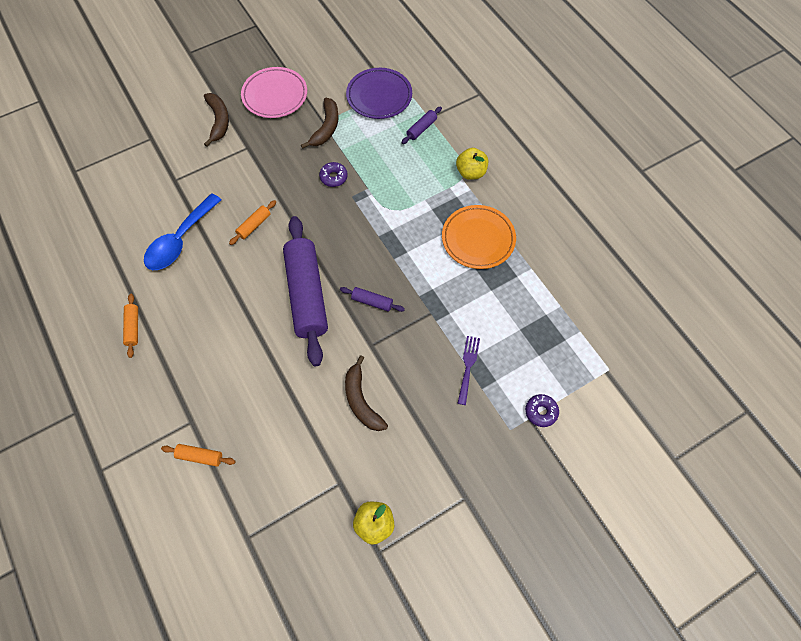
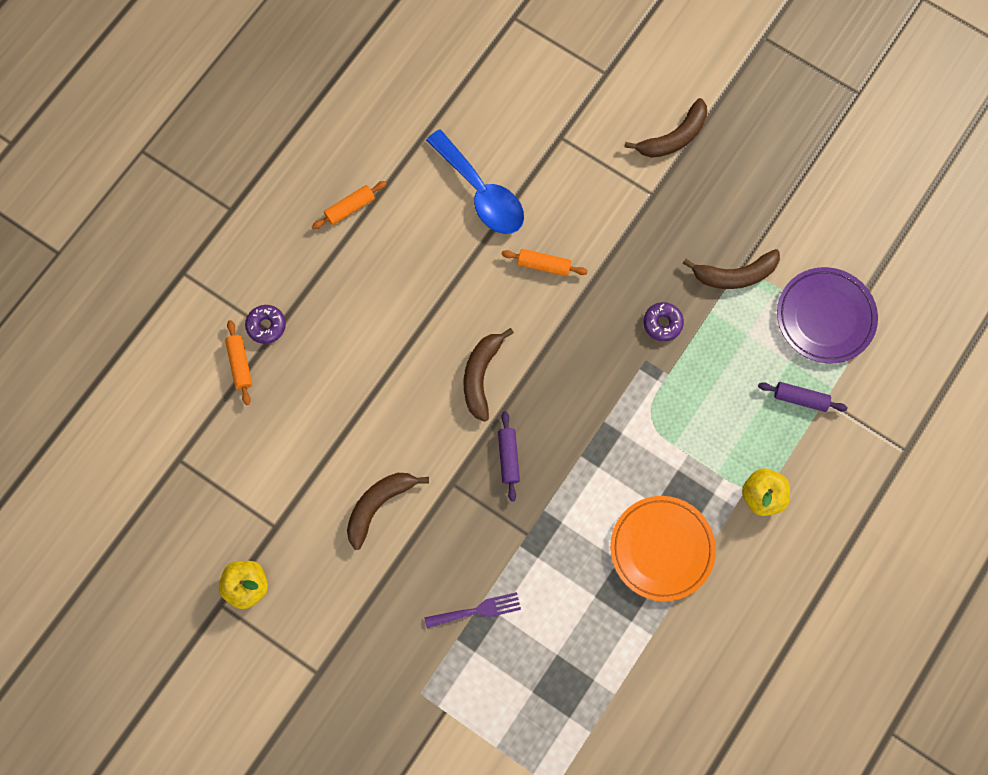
camera: 65 degrees right, 10 degrees up
blue spoon [144,193,222,270] -> blue spoon turned 135 degrees counterclockwise [426,130,524,234]
pink plate [241,67,307,118] -> none
purple rolling pin [283,216,328,366] -> brown banana [463,328,514,422]
purple donut [525,394,559,427] -> purple donut moved to [245,305,286,344]

